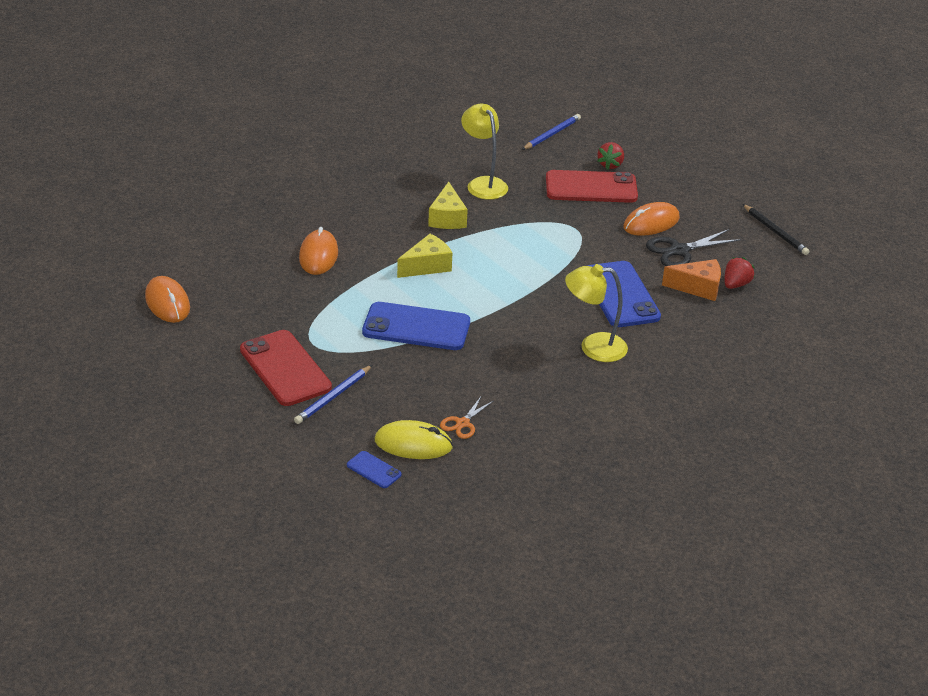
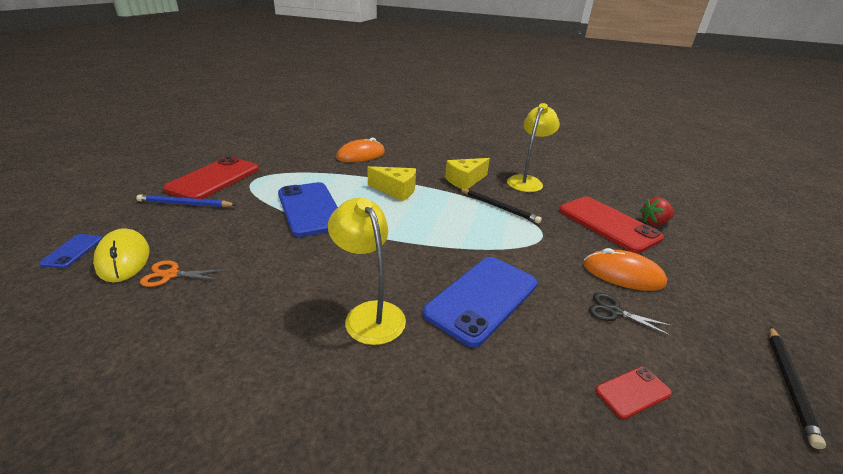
camera: 55 degrees right, 5 degrees down
orange mouse [145,276,190,323] -> none
blue pencil [522,114,581,150] -> none
black scissors [646,229,741,266] -> black scissors [589,293,673,337], size x0.61
orange cheese [662,259,721,301] -> none
red strawberry [724,257,755,289] -> red phone [595,367,672,419]
none -> black pencil [460,189,542,224]

